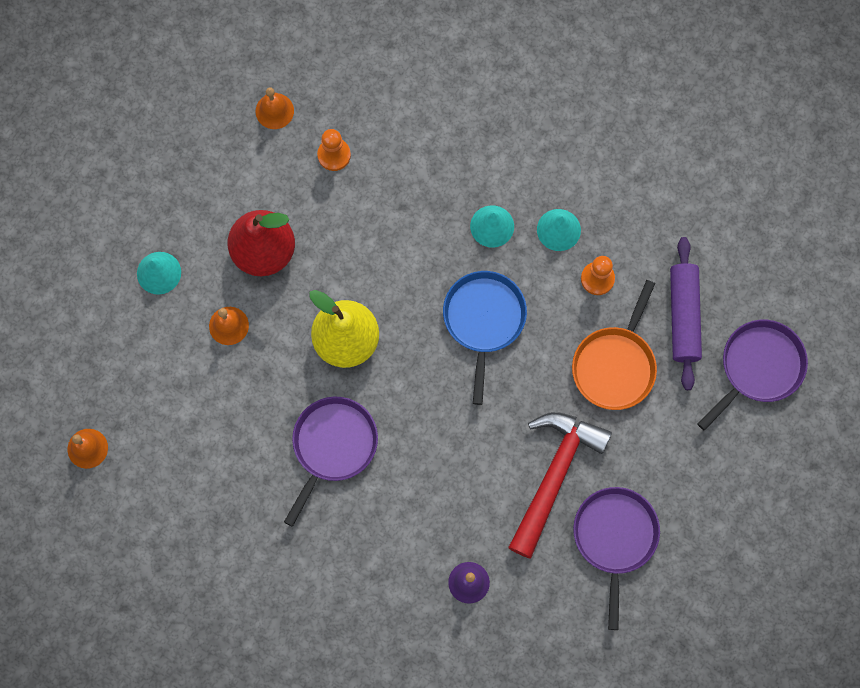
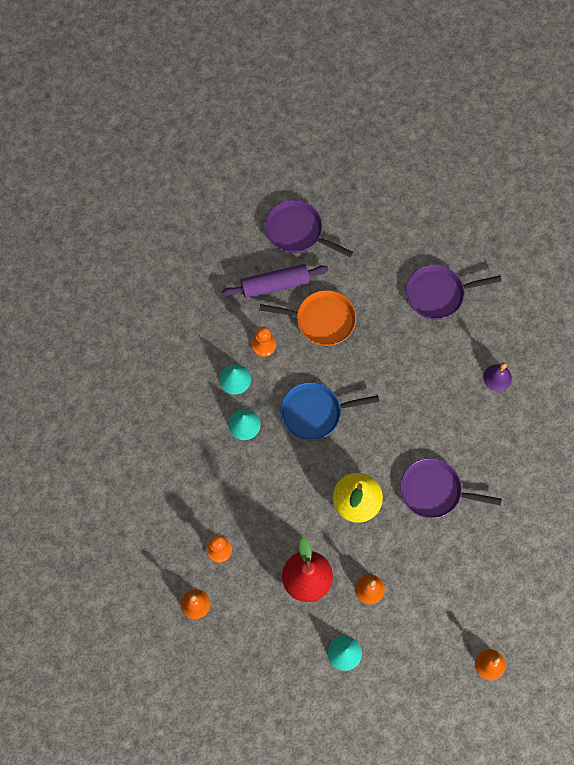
camera: 105 degrees left, 5 degrees down
red hammer [508,412,612,558] -> none

